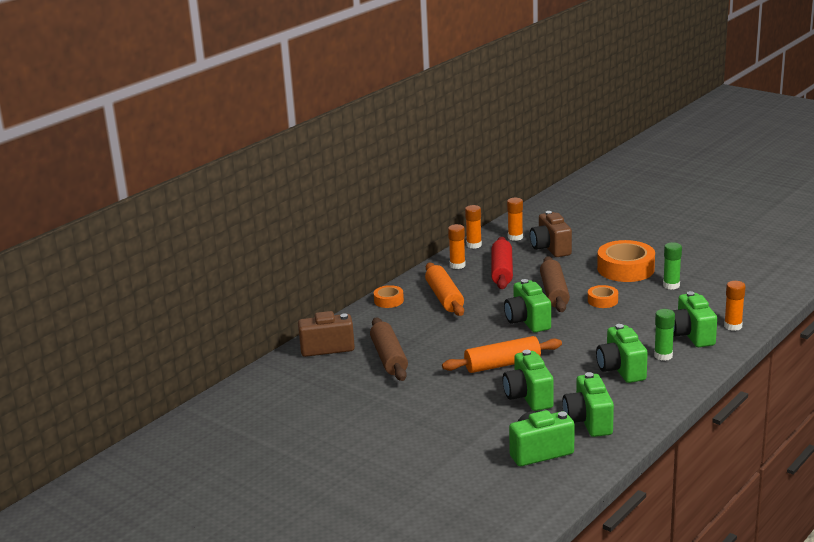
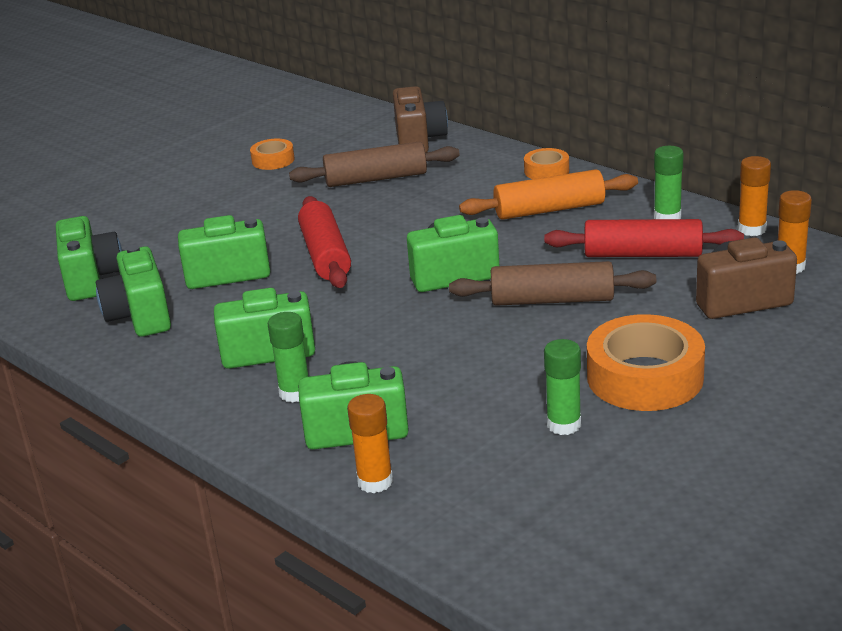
camera: 95 degrees right, 5 degrees up
orange rolling pin [442,336,562,373] -> red rolling pin [298,196,351,288]
orange glue stick [448,224,466,269] -> green glue stick [654,146,684,219]
green camera [562,372,614,437] -> green camera turned 105 degrees counterclockwise [96,245,171,337]
orange tape [588,285,618,308] -> orange tape moved to [250,139,294,170]

